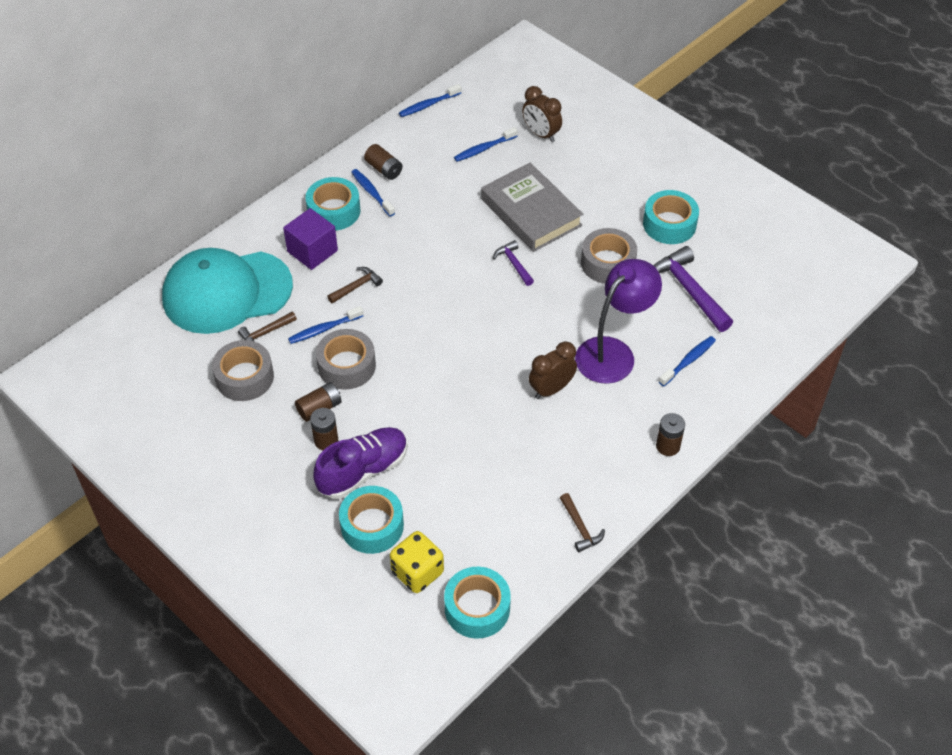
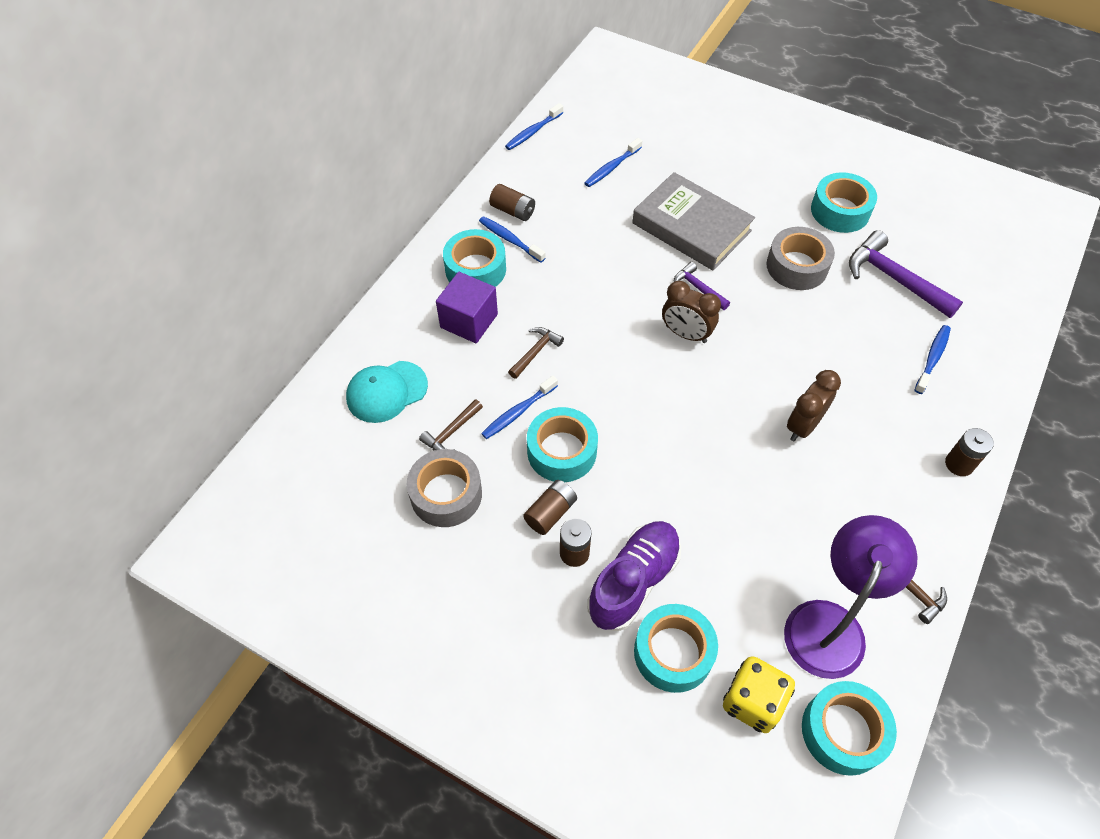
camera: 15 degrees left, 5 degrees up
turquoise cap [162,248,293,334] -> turquoise cap [346,361,428,423], size x0.53
grey tape [316,329,376,389] -> turquoise tape [527,407,598,482]
brown clock [522,86,562,142] -> brown clock moved to [662,281,721,343]
purple lamp [575,259,662,384] -> purple lamp moved to [784,515,918,679]

